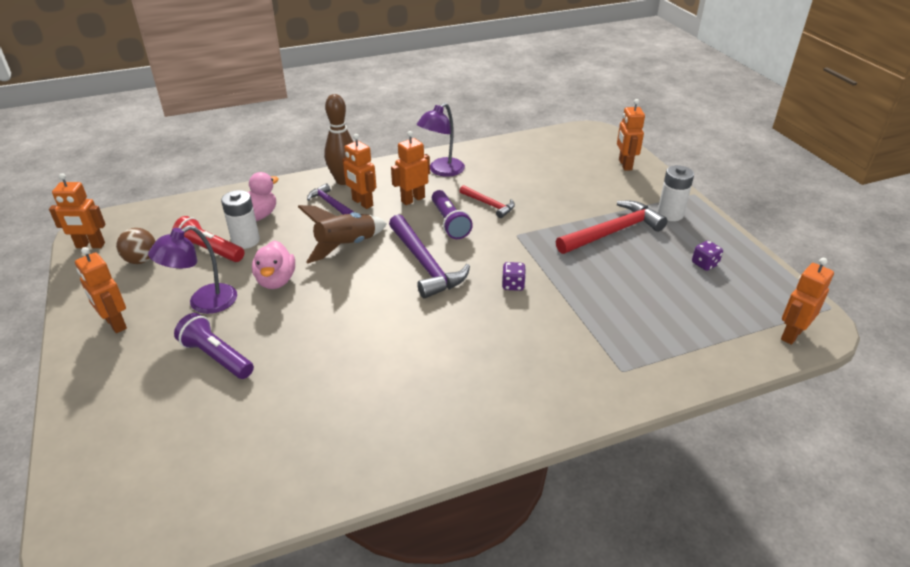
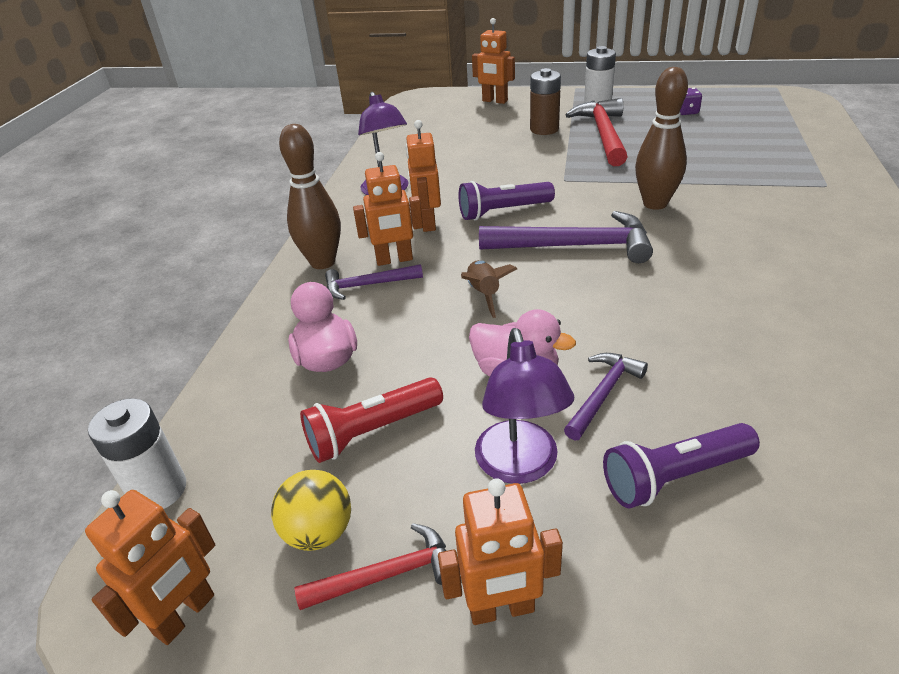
camera: 55 degrees left, 0 degrees up
brown ball [116,228,156,264] -> yellow ball [271,470,351,551]
white battery [221,190,260,249] -> white battery moved to [88,398,186,509]
brown rocket [298,205,387,263] -> brown rocket [461,260,517,318], size x0.63
purple flashlight [432,190,473,239] -> purple flashlight turned 150 degrees clockwise [459,181,555,221]
red hammer [460,185,515,218] -> red hammer moved to [294,523,446,610]
purple dice [502,262,526,291] -> brown bowling pin [635,67,688,210]
orange robot [781,258,834,345] -> none
none -> brown battery [530,68,561,135]
none -> purple hammer [564,353,648,440]

